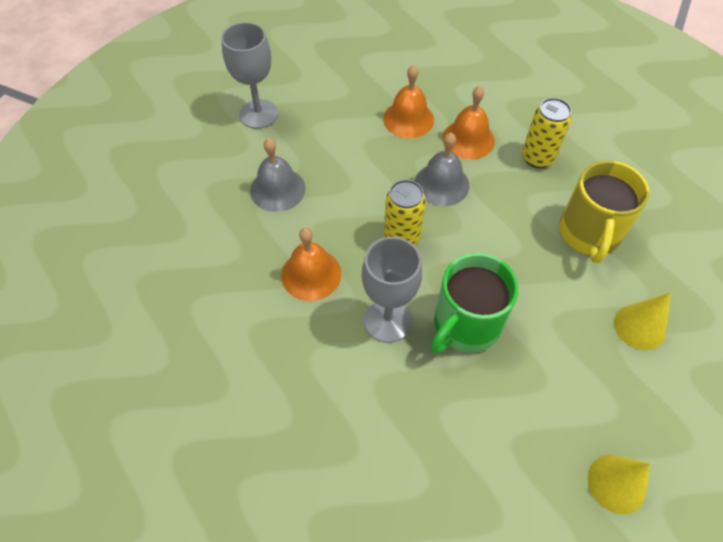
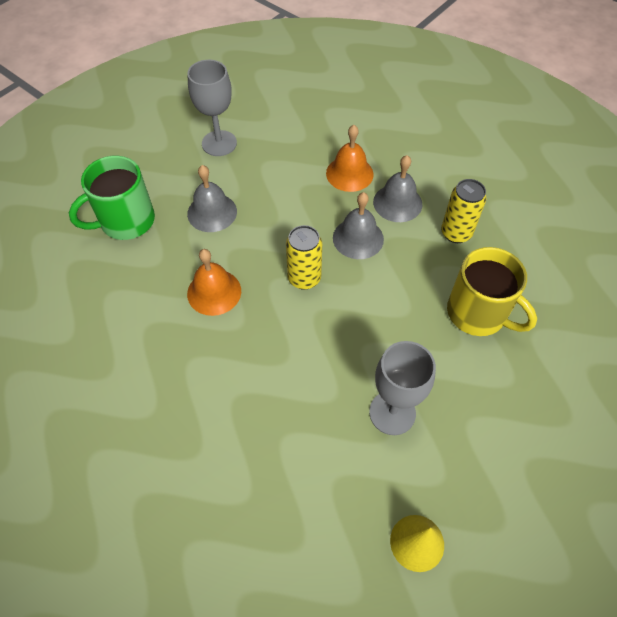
camera: 15 degrees right, 0 degrees up
grey goblet [362,237,422,343] -> grey goblet moved to [369,341,436,435]
green mug [431,253,519,354] -> green mug moved to [69,156,155,240]
orange bell [442,86,495,159] -> grey bell [373,155,422,222]
yellow mug [559,160,650,263] -> yellow mug turned 75 degrees counterclockwise [447,247,537,336]
yellow cone [614,292,671,350] -> none

